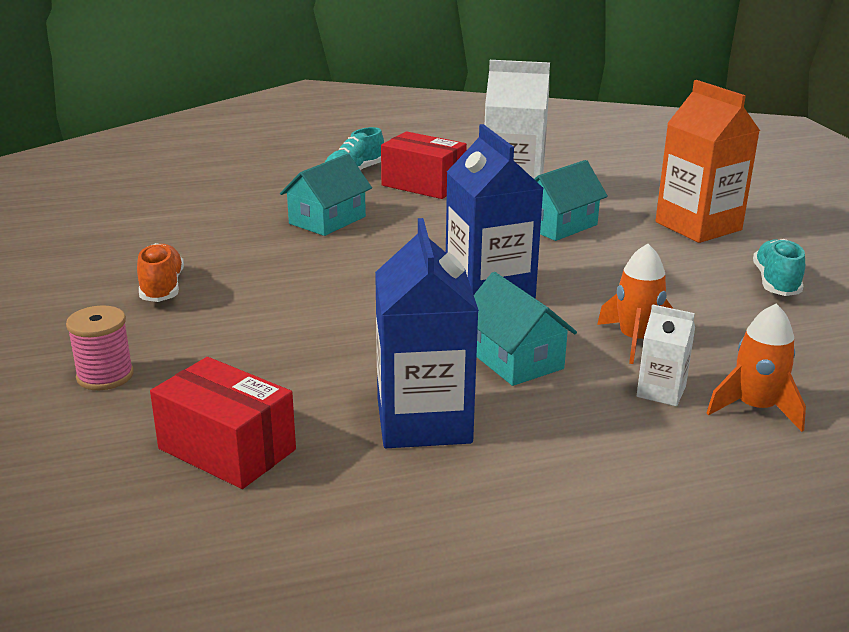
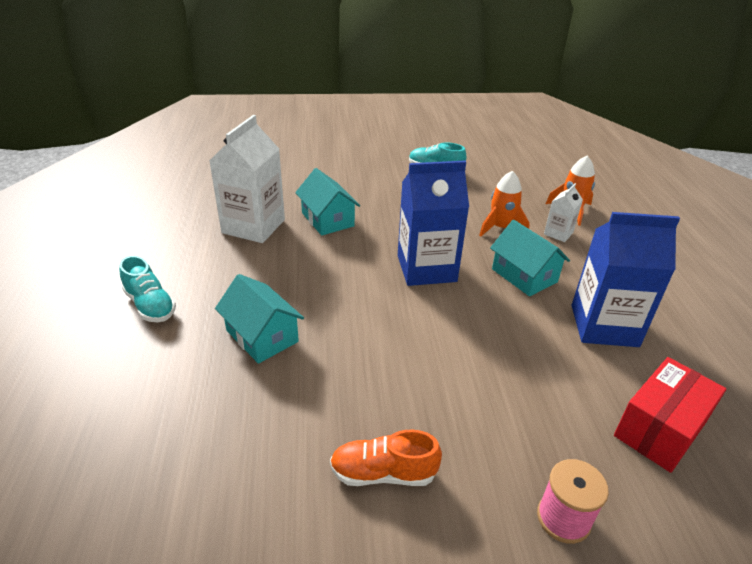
camera: 80 degrees left, 10 degrees up
red box [381,131,467,199] -> none
turquoise house [474,272,577,386] -> turquoise house turned 75 degrees clockwise [490,220,570,296]
orange carton [656,80,760,243] -> none

